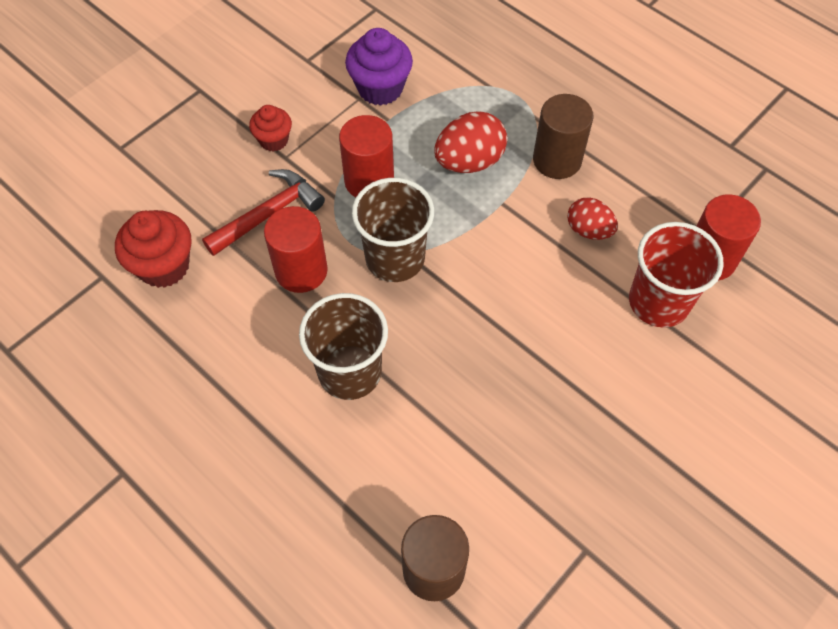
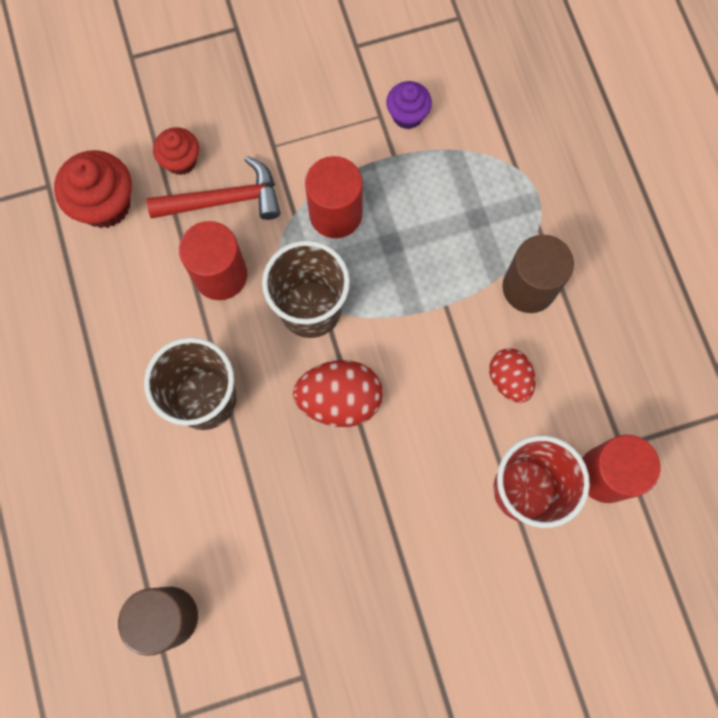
camera: 30 degrees right, 15 degrees up
red cupcake [249,105,292,152] -> red cupcake moved to [153,127,199,175]
purple cupcake [345,28,413,106] -> purple cupcake [386,81,432,129], size x0.62
red egg [434,111,507,173] -> red egg moved to [293,360,383,427]

